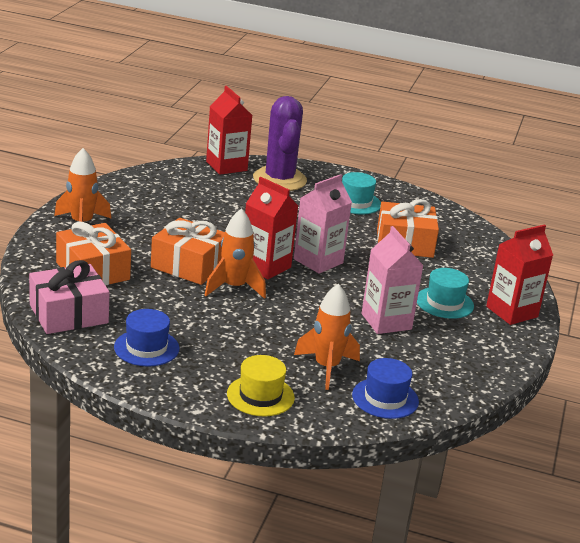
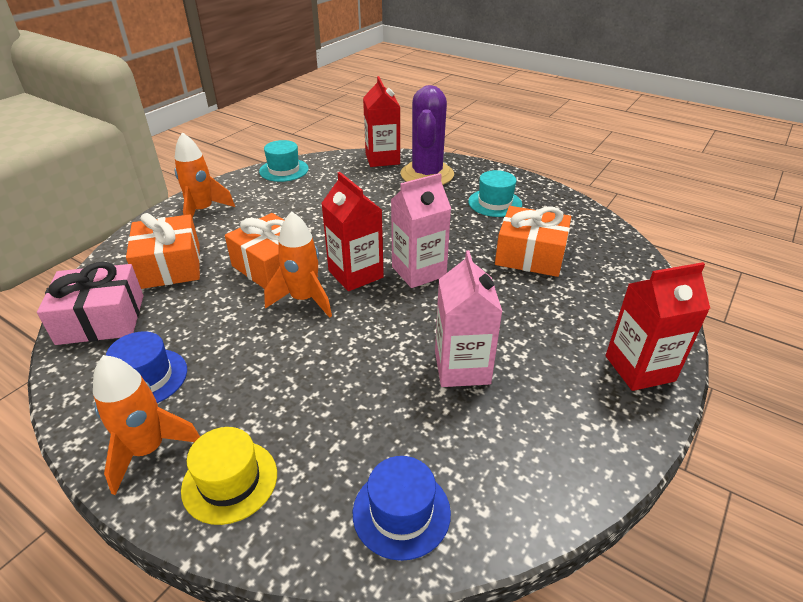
camera: 20 degrees right, 10 degrees up
orange rocket [294,284,360,390] -> orange rocket moved to [93,355,200,495]
turquoise hat [417,268,474,319] -> turquoise hat moved to [259,140,309,182]

